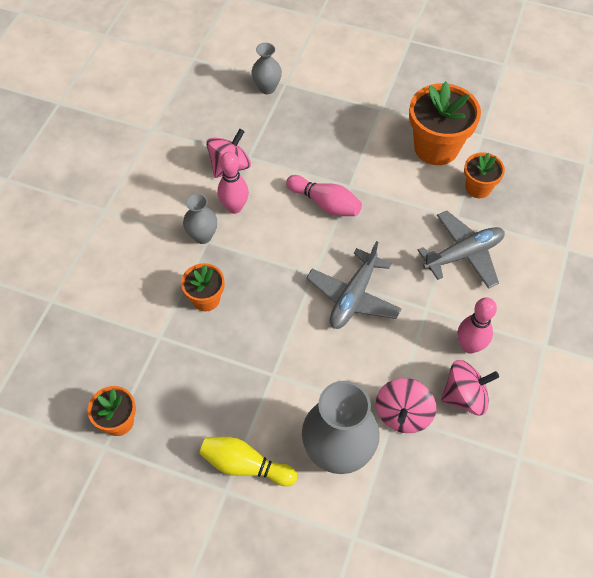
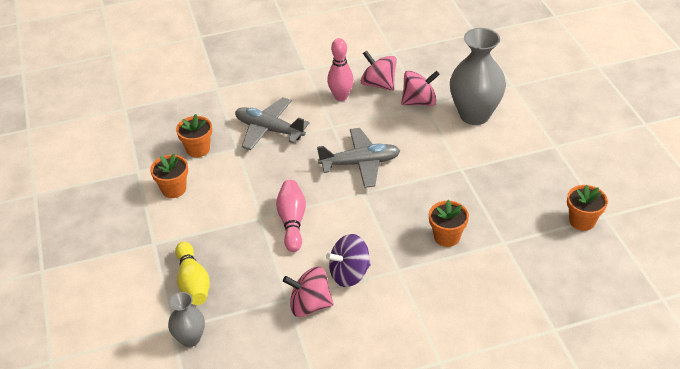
camera: 125 degrees left, 15 degrees down
grey vase [183,193,217,244] -> none
yellow bowling pin [199,437,297,486] -> yellow bowling pin moved to [175,242,210,305]
pink bowling pin [218,151,249,214] -> purple spinning top [326,234,371,287]
orange flower pot [409,81,481,165] -> orange flower pot [150,154,188,198], size x0.56

